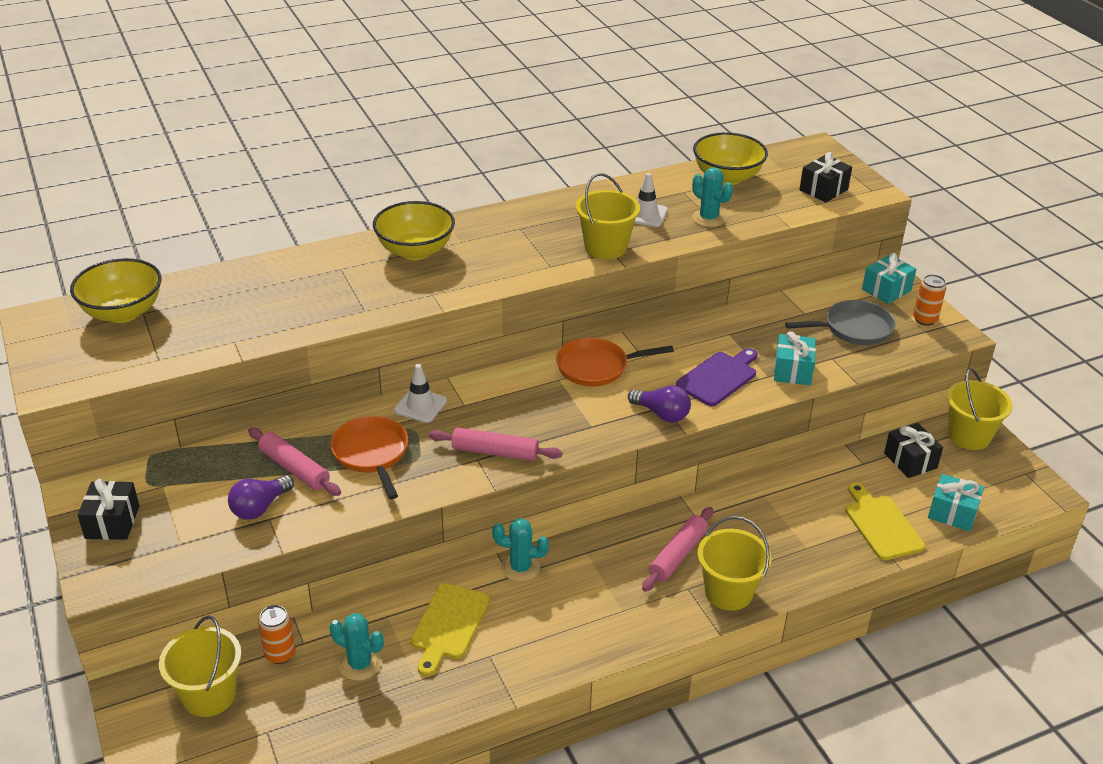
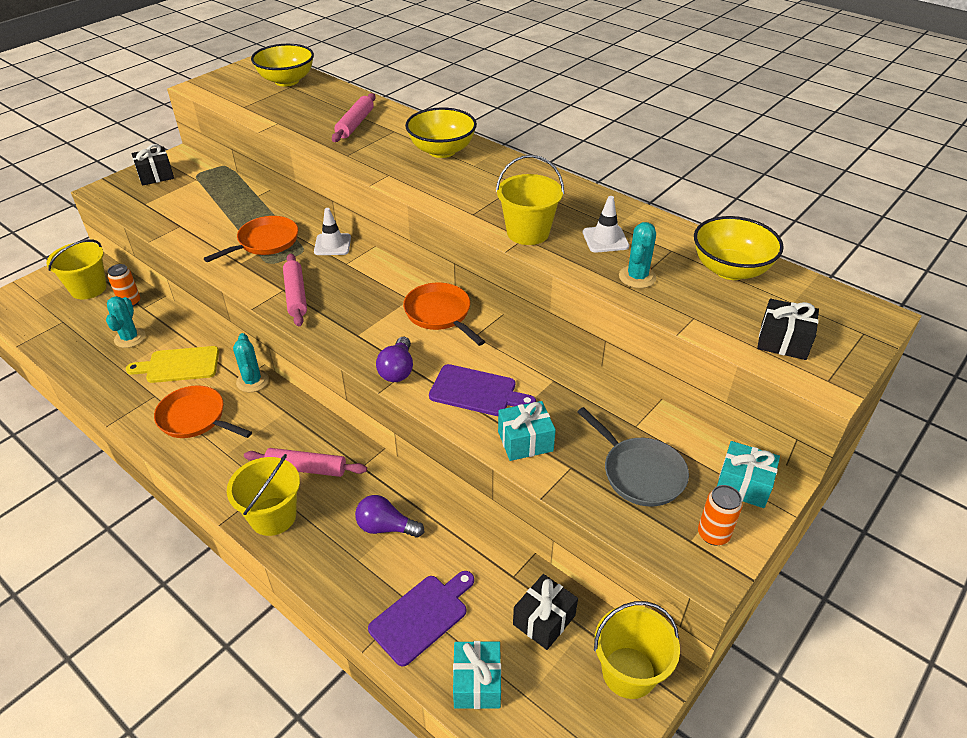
camera: 65 degrees right, 5 degrees up
purple light bulb [228,475,294,520] -> purple light bulb moved to [355,495,424,538]
pink rolling pin [248,427,341,496] -> pink rolling pin moved to [332,93,376,142]
yellow cutting board [845,483,925,560] -> purple cutting board [368,571,474,667]
none -> orange pan [154,385,252,438]

